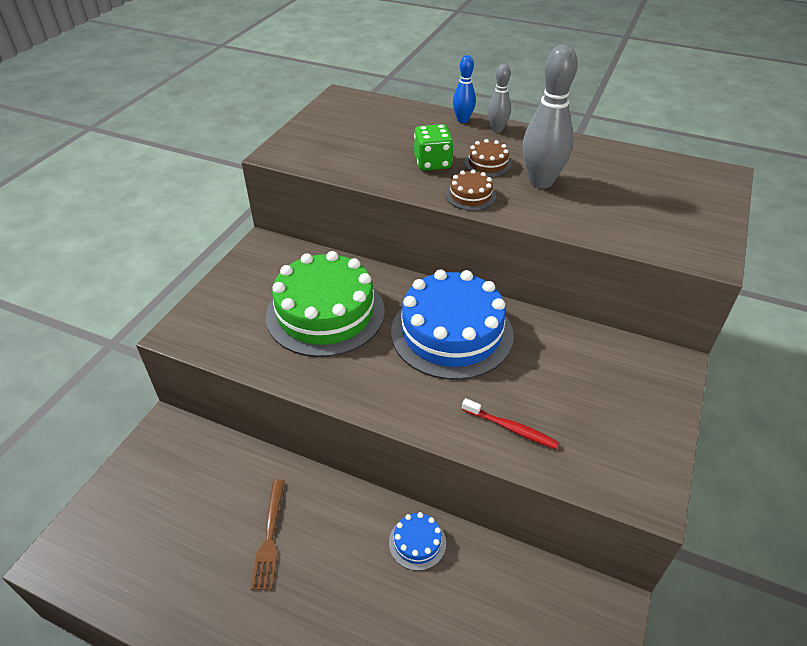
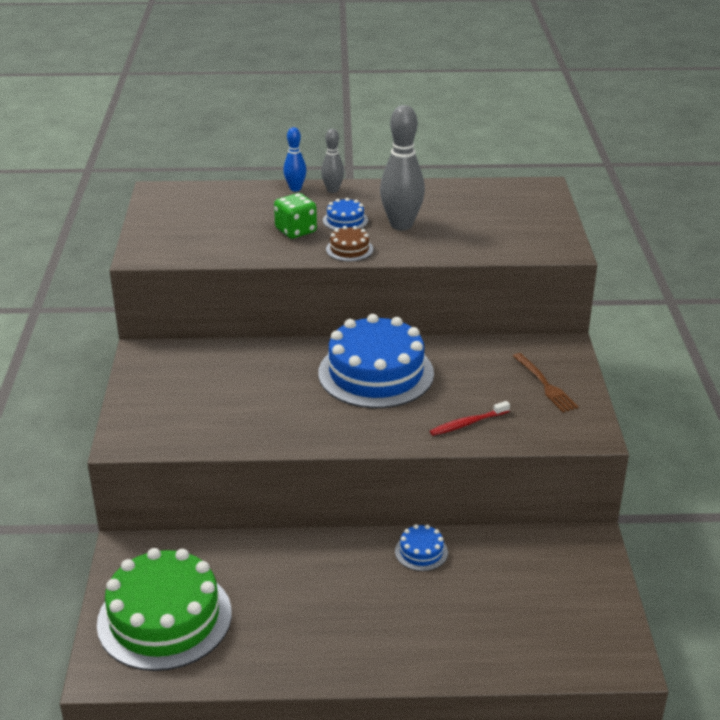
camera: 25 degrees left, 10 degrees down
brown fork [250,479,285,590] -> brown fork moved to [513,353,578,412]
green cake [266,251,385,357] -> green cake moved to [97,548,232,671]
red toothbrush [462,398,559,449] -> red toothbrush turned 150 degrees clockwise [430,401,510,436]
brown cake [464,139,512,177] -> blue cake [323,198,368,230]

